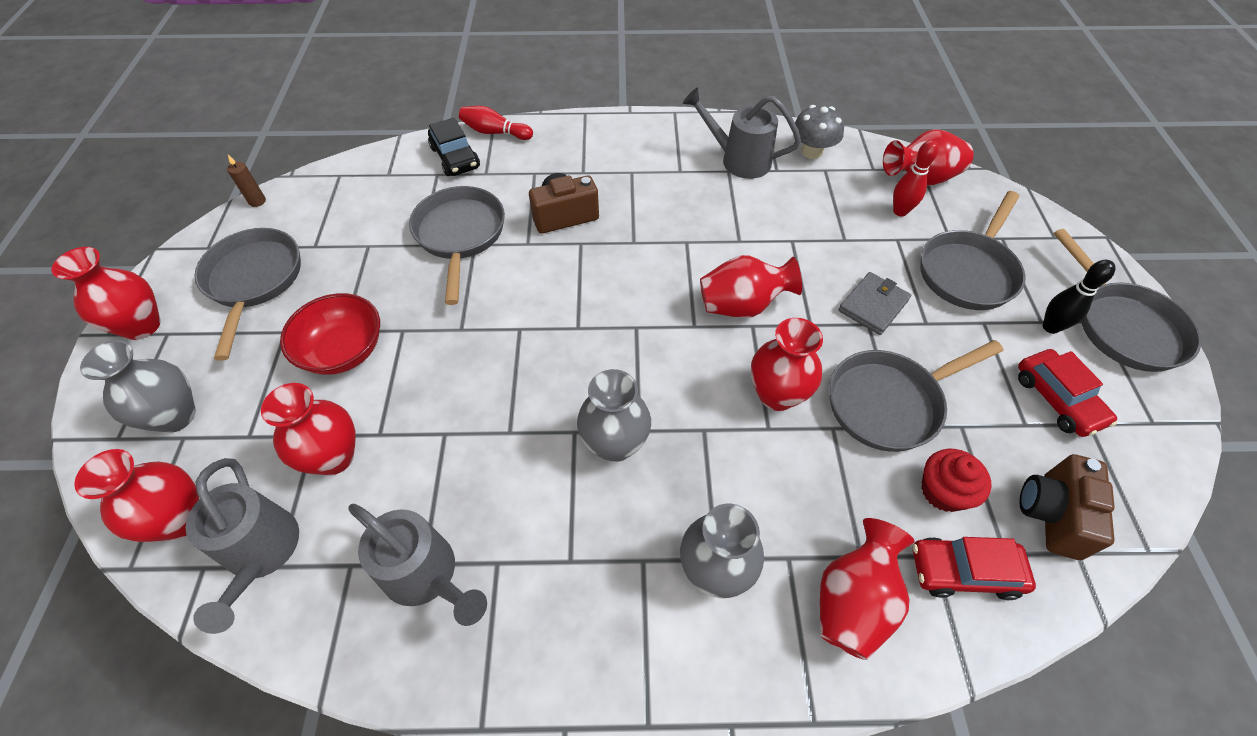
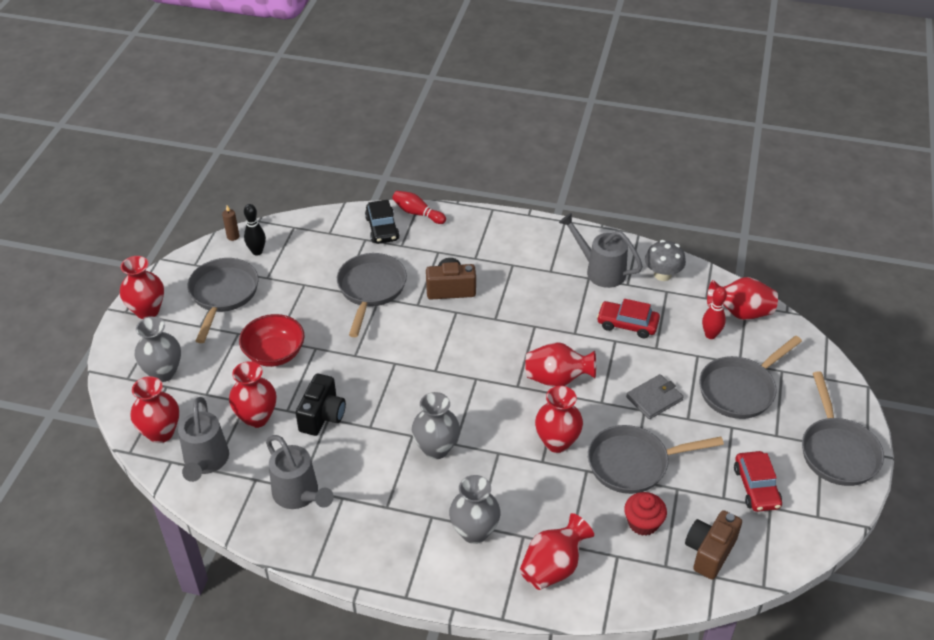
camera: 15 degrees right, 10 degrees down
red car [912,537,1036,600] -> red car moved to [597,299,660,338]
black bowling pin [1043,260,1115,334] -> black bowling pin moved to [244,204,266,256]
none -> black camera [296,374,346,436]

